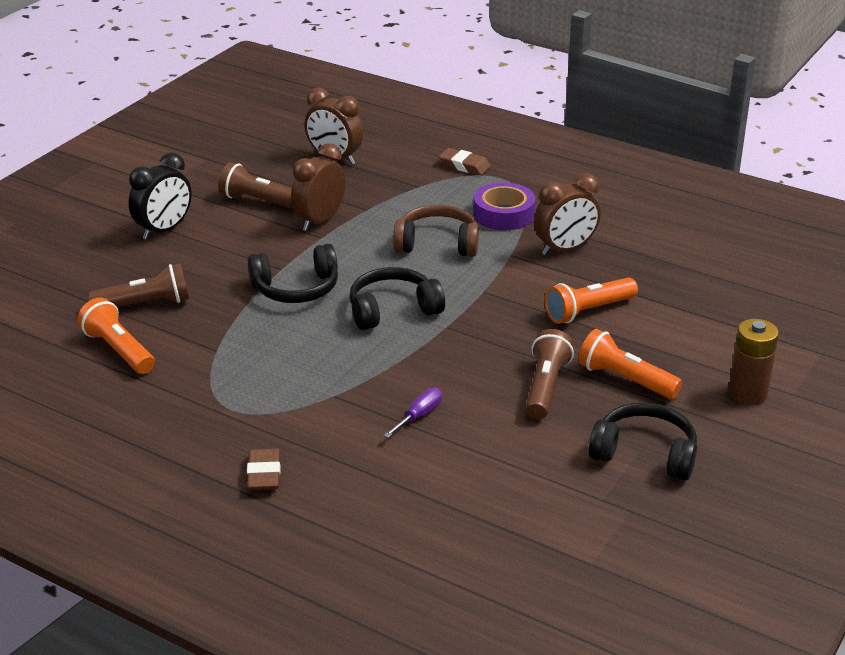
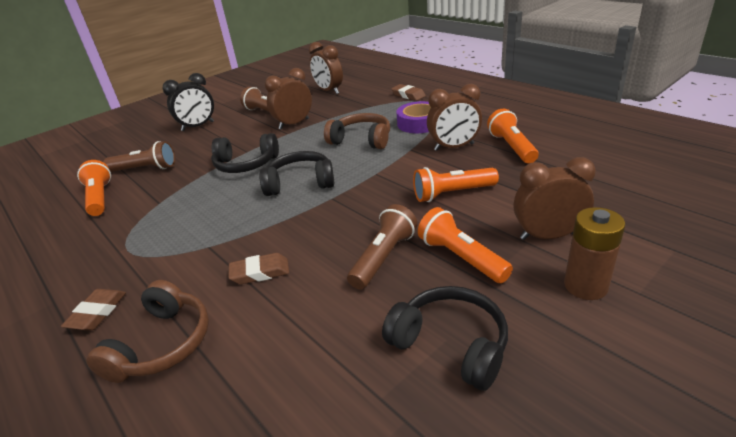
camera: 20 degrees right, 0 degrees up
purple screwdriver [384,388,442,438] -> brown eraser [228,253,289,285]
none -> brown headphones [86,280,209,383]
none -> orange flashlight [487,109,539,163]
none -> brown clock [514,157,596,240]

